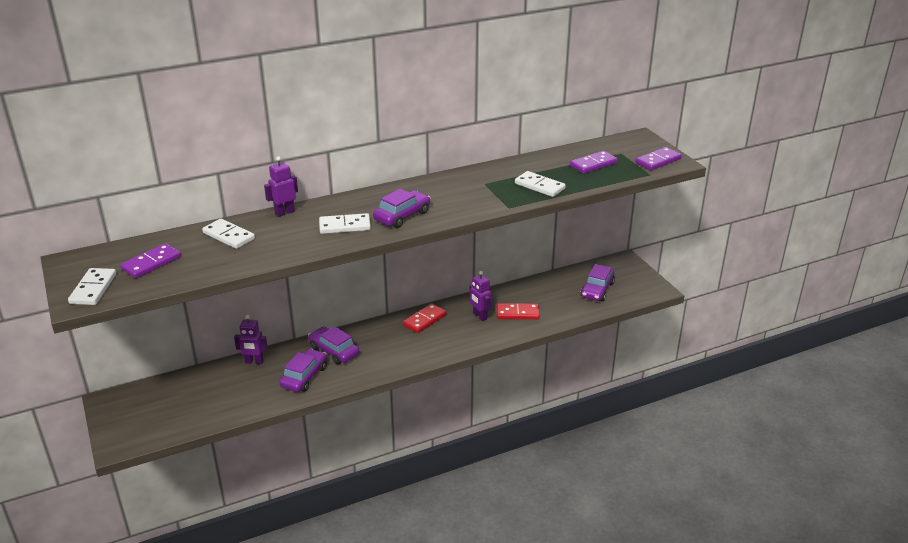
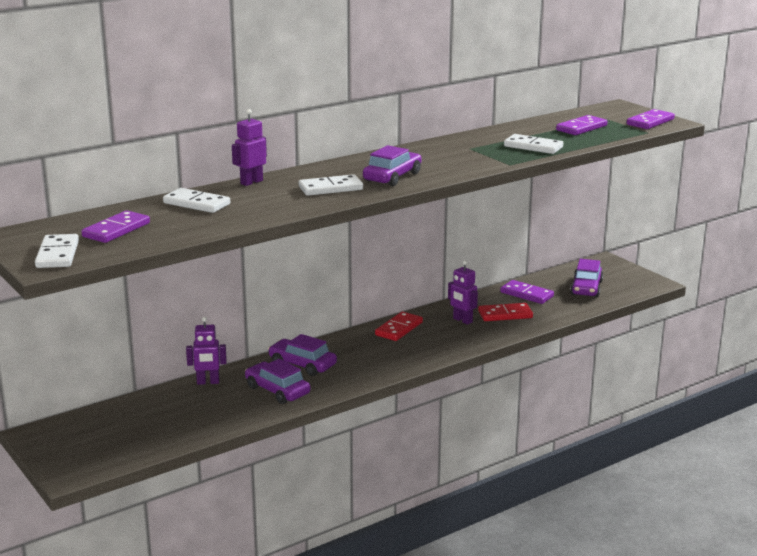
camera: 10 degrees left, 10 degrees down
purple car [279,349,327,392] -> purple car turned 60 degrees counterclockwise [245,359,310,404]
none -> purple domino [500,280,554,304]

